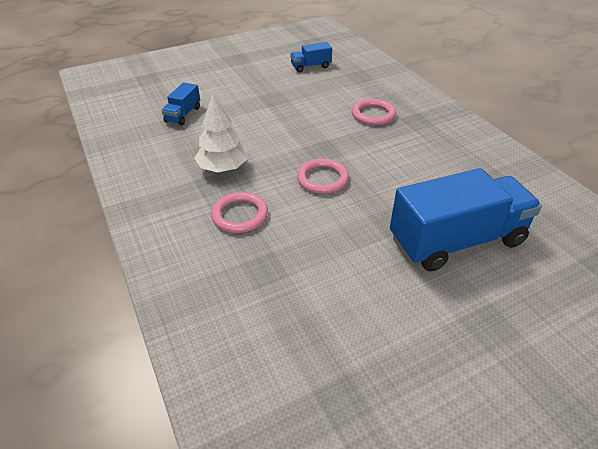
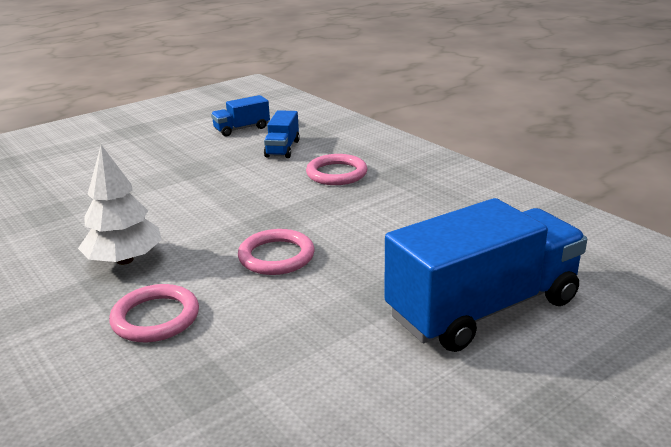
camera: 10 degrees left, 15 degrees down
blue truck [161,82,200,126] -> blue truck moved to [264,110,300,158]

